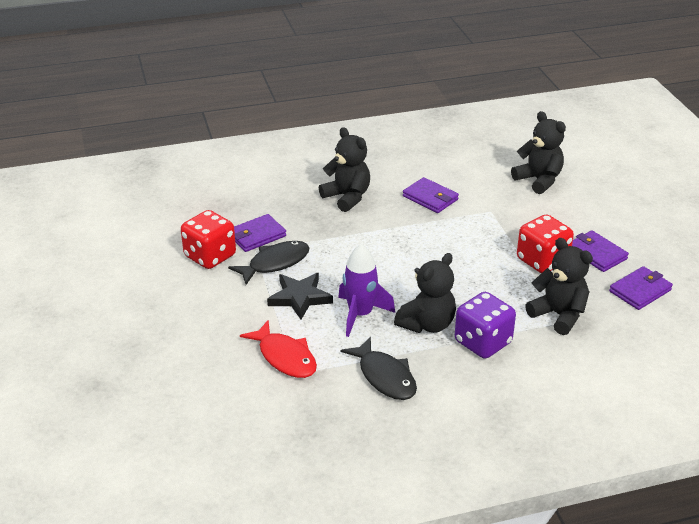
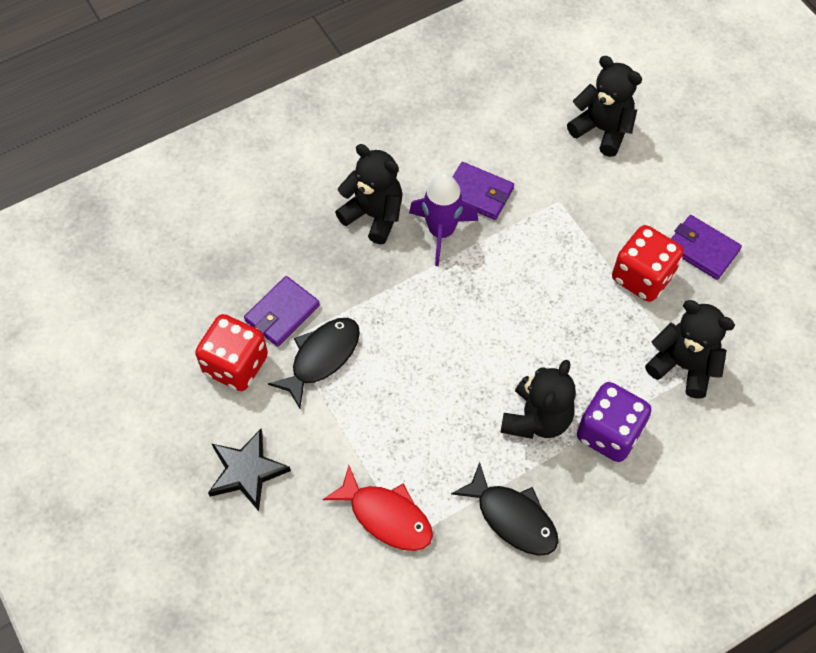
camera: 15 degrees left, 25 degrees up
black star [267,273,333,320] -> black star moved to [208,429,291,511]
purple rocket [338,244,395,337] -> purple rocket moved to [409,173,478,266]
purple wallet [609,266,673,310] -> none

